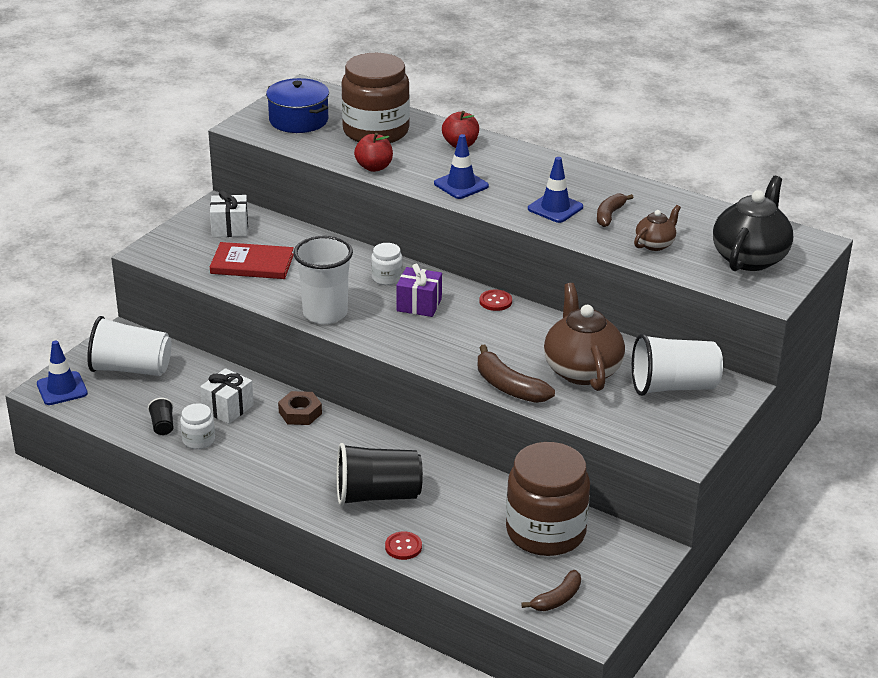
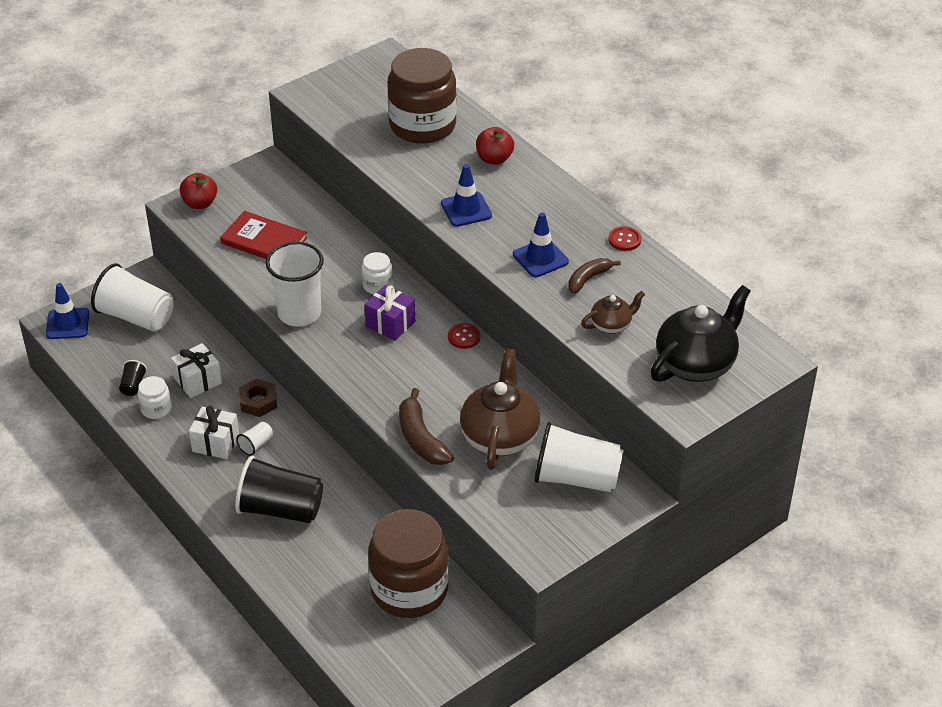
camera: 20 degrees right, 10 degrees up
white gift [210,190,248,237] -> white gift moved to [189,406,239,459]
blue pot [266,78,329,133] -> none
red apple [354,133,393,172] -> red apple moved to [180,173,217,209]
red button [385,531,422,560] -> red button moved to [608,226,641,251]
brown banana [521,570,581,611] -> none
none -> white cup [236,422,273,456]

